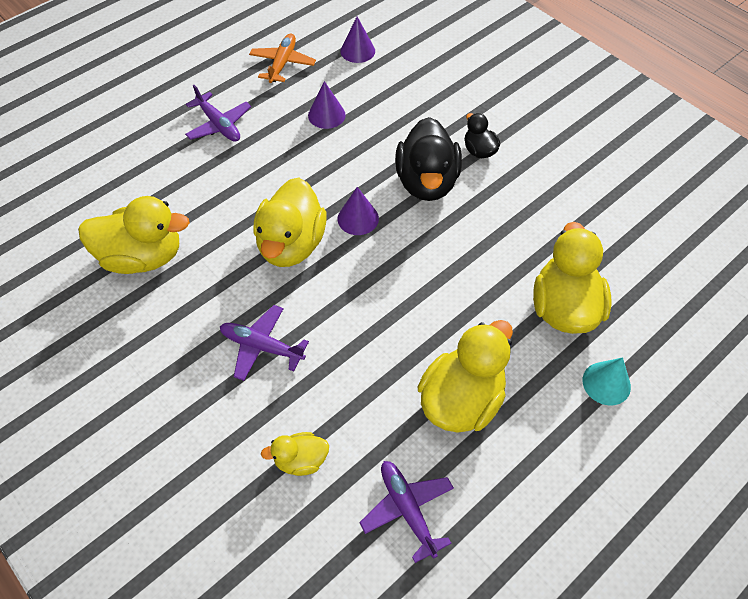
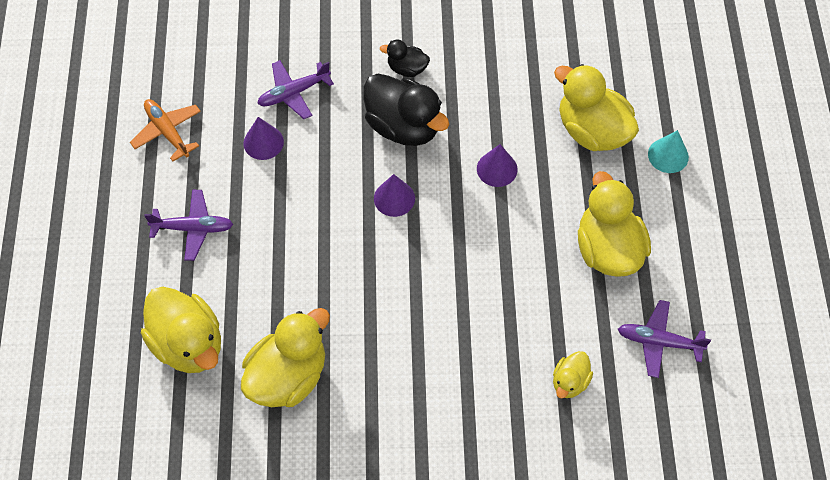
camera: 50 degrees left, 5 degrees up
purple plane [220,305,309,381] -> purple plane moved to [257,60,334,119]
yellow duck [253,177,327,267] -> yellow duck moved to [141,287,221,373]
purple cone [340,17,375,63] -> purple cone moved to [477,144,518,187]

